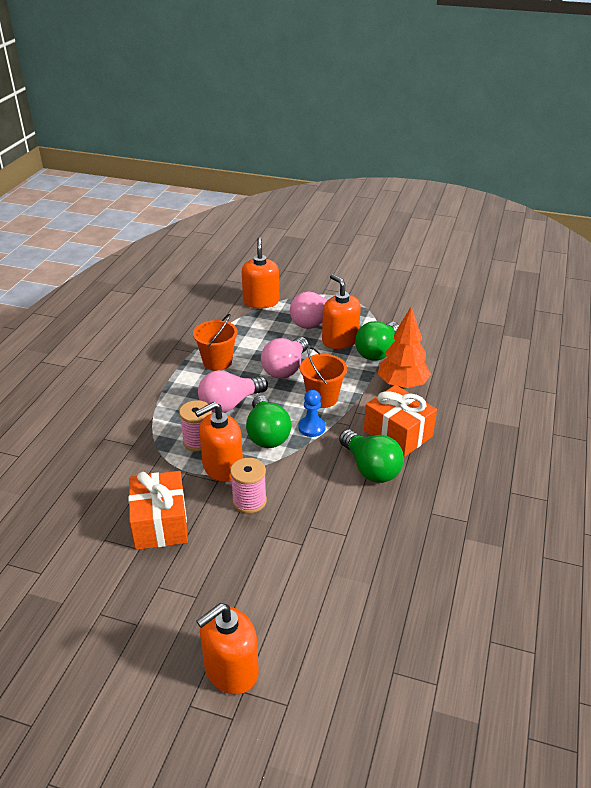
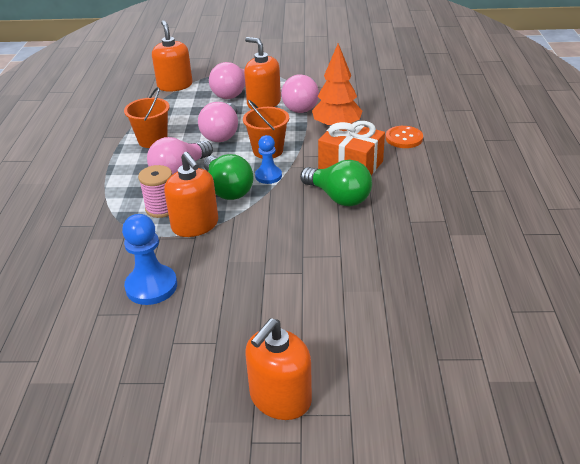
camera: 15 degrees left, 0 degrees up
orange gift [128,471,188,550] -> blue pawn [122,214,177,305]
orange soap dispenser [195,402,243,482] -> orange soap dispenser turned 75 degrees counterclockwise [164,152,218,237]
pink spool [230,458,267,513] -> none
green light bulb [355,321,399,361] -> pink light bulb [281,74,319,113]
none -> orange button [386,126,423,148]

